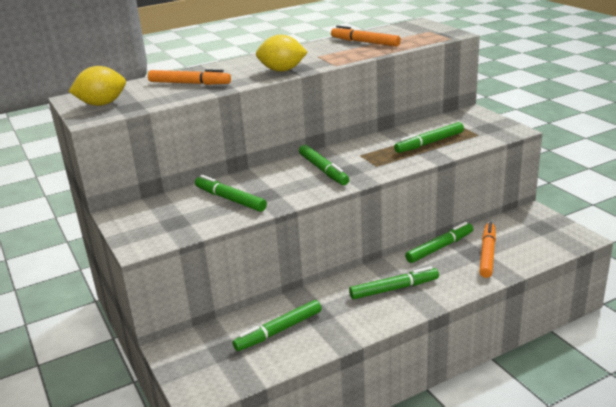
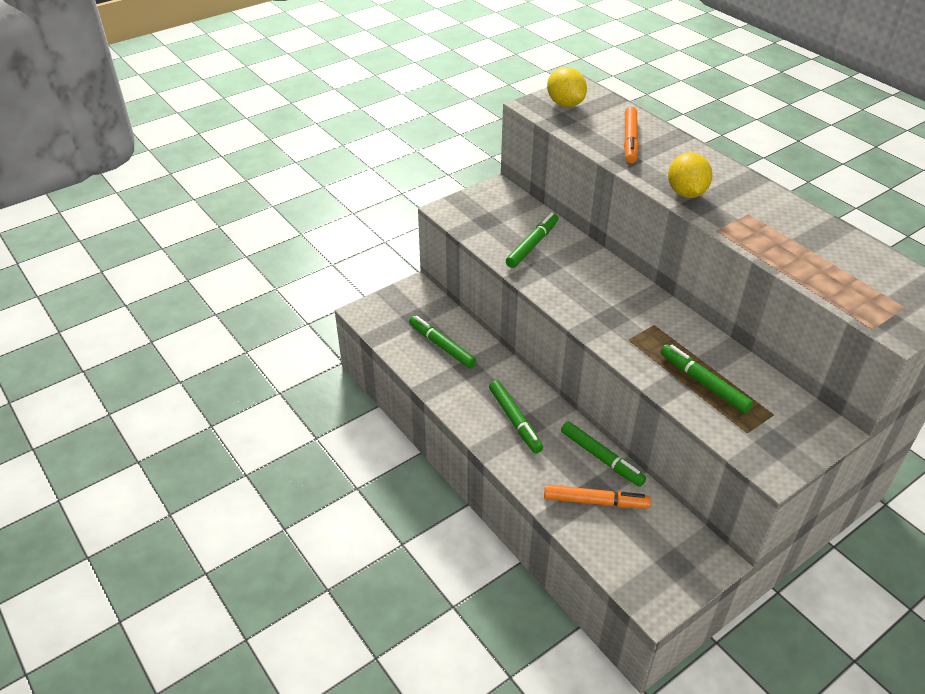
camera: 80 degrees right, 15 degrees up
green marker [299,145,349,185] -> none
orange marker [331,25,401,47] -> none

